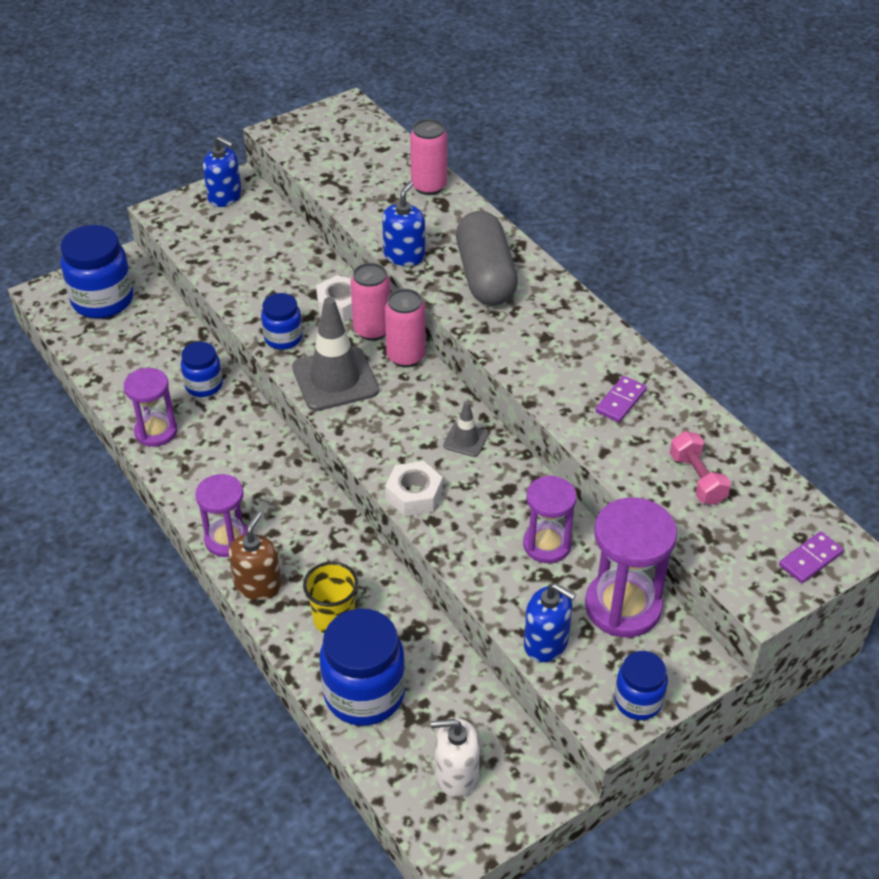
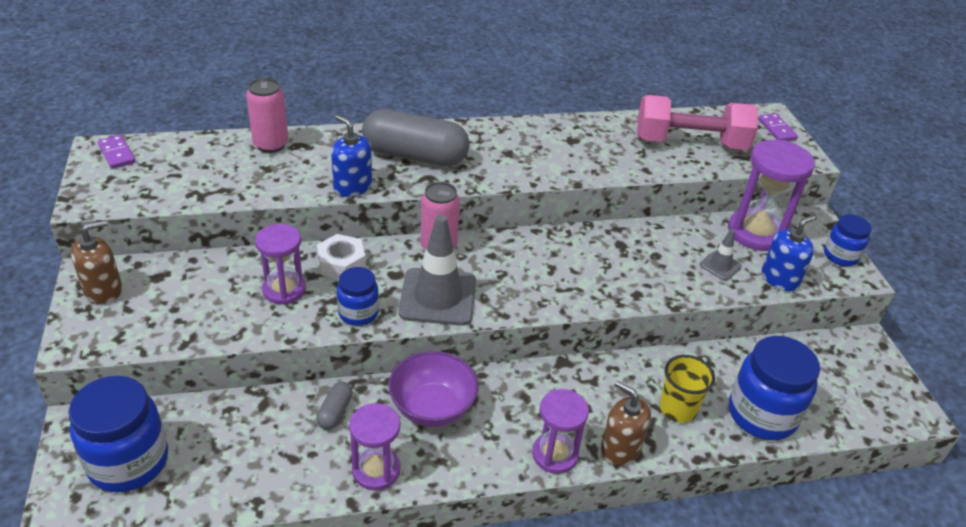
camera: 70 degrees left, 5 degrees down
blue jar [181,342,223,397] -> grey capsule [316,382,353,430]
blue soap dispenser [203,136,242,207] -> brown soap dispenser [71,220,122,304]
pink can [350,263,390,341] -> none
white nut [385,461,443,516] -> none
white soap dispenser [431,718,480,798] -> none
grey traffic cone [443,401,488,457] -> grey traffic cone moved to [699,229,742,281]
purple hourglass [523,475,577,563] -> purple hourglass moved to [255,224,306,305]
purple domino [596,376,647,423] -> purple domino moved to [98,135,135,169]
pink dumbbell [670,431,731,505] -> pink dumbbell [637,95,758,150], size x1.94
none -> purple bowl [388,351,479,427]

